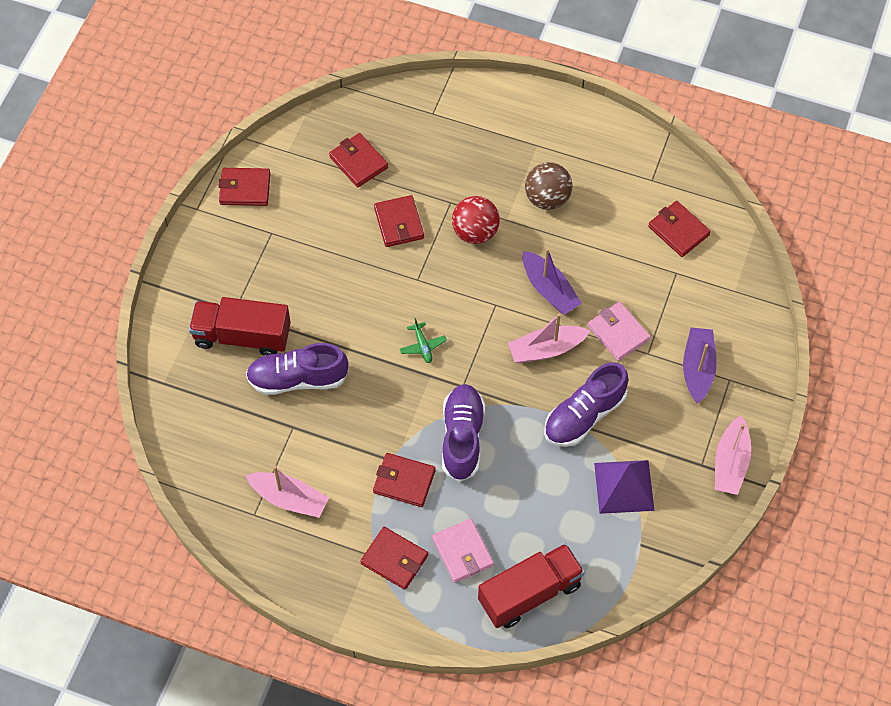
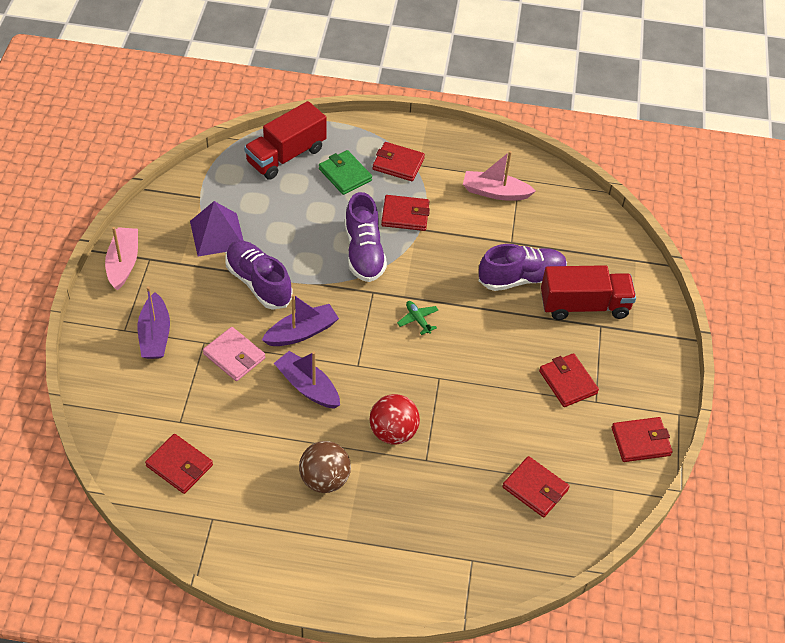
camera: 165 degrees right, 10 degrees down
red wallet [374,195,424,247] -> red wallet moved to [539,353,599,407]
pink wallet [432,519,494,583] -> green wallet [319,150,372,195]
pink boat [508,313,590,363] -> purple boat [262,294,339,346]
purple shoe [544,362,629,447] -> purple shoe turned 75 degrees counterclockwise [225,241,293,310]

